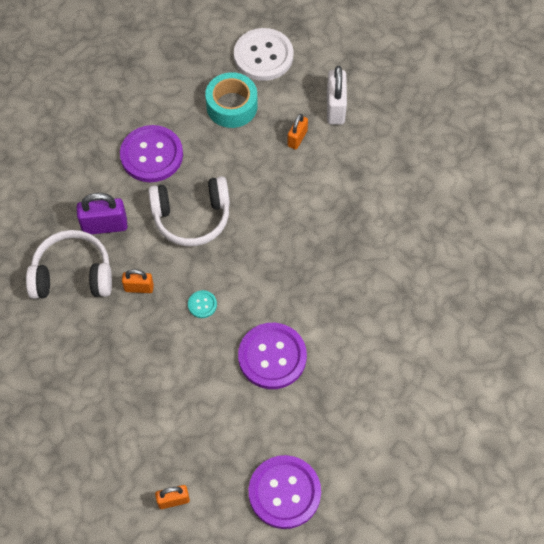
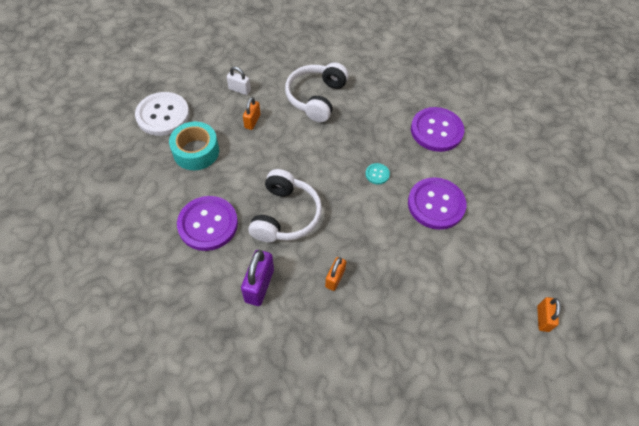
camera: 70 degrees left, 5 degrees down
white headphones [26,230,112,299] -> white headphones moved to [285,62,349,122]
turquoise button [188,290,217,318] -> turquoise button moved to [365,163,390,184]
purple button [248,455,321,529] -> purple button moved to [411,107,464,152]
orange padlock [287,114,308,150] -> orange padlock turned 60 degrees clockwise [243,97,260,130]
white padlock [327,66,347,125] -> white padlock [227,67,251,95], size x0.62

